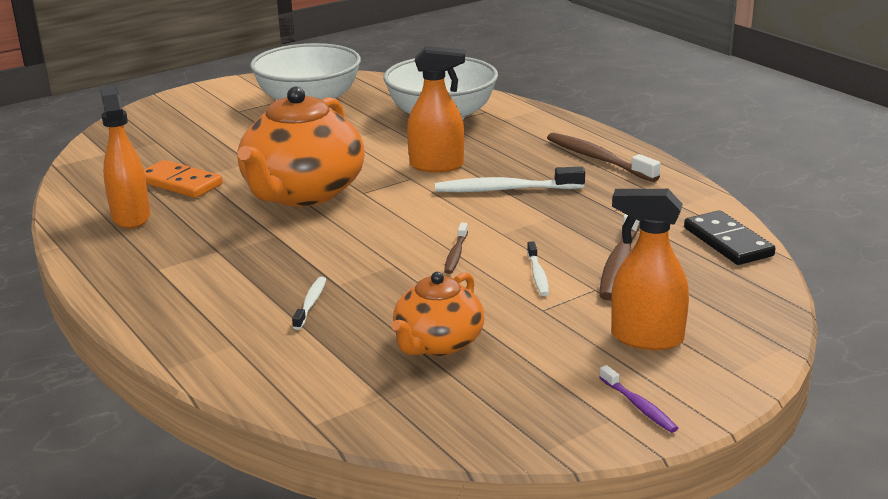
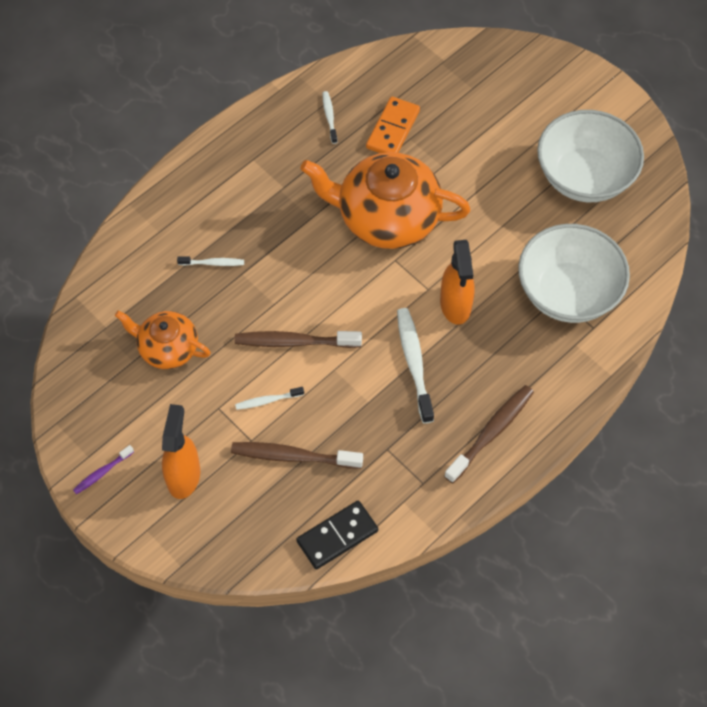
camera: 80 degrees right, 35 degrees up
orange spray bottle [100,85,150,229] -> white toothbrush [323,91,338,144]
brown toothbrush [444,223,468,274] -> brown toothbrush [235,331,362,348], size x1.86

